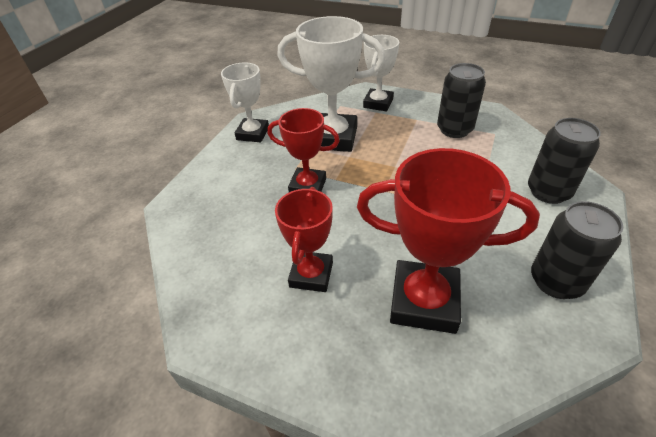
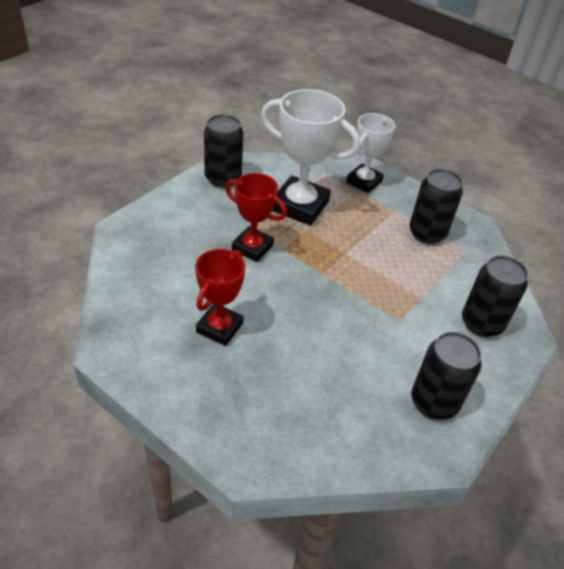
camera: 10 degrees right, 0 degrees up
white trophy [221,62,269,143] -> black can [204,114,243,187]
red trophy [357,148,540,334] -> none

